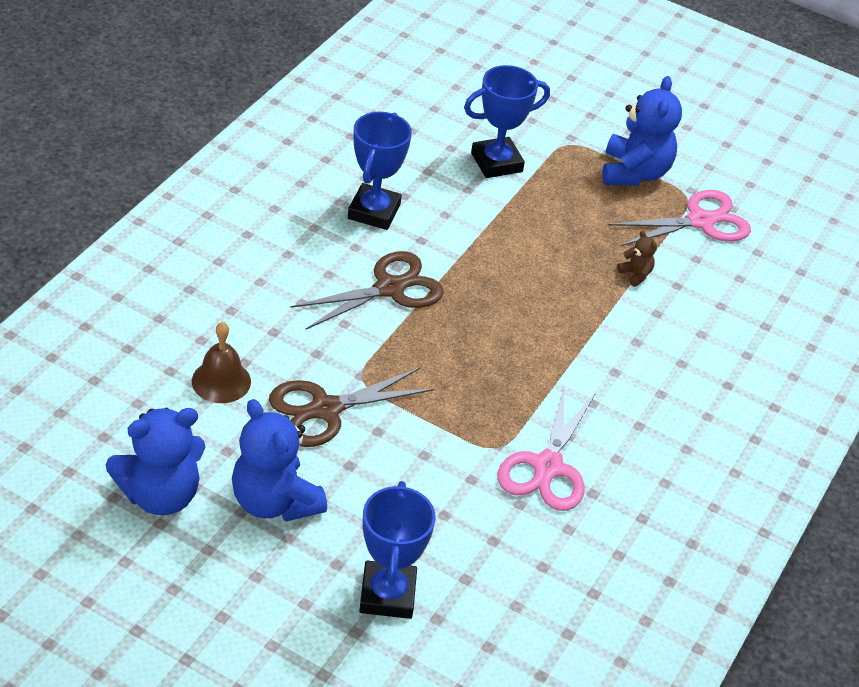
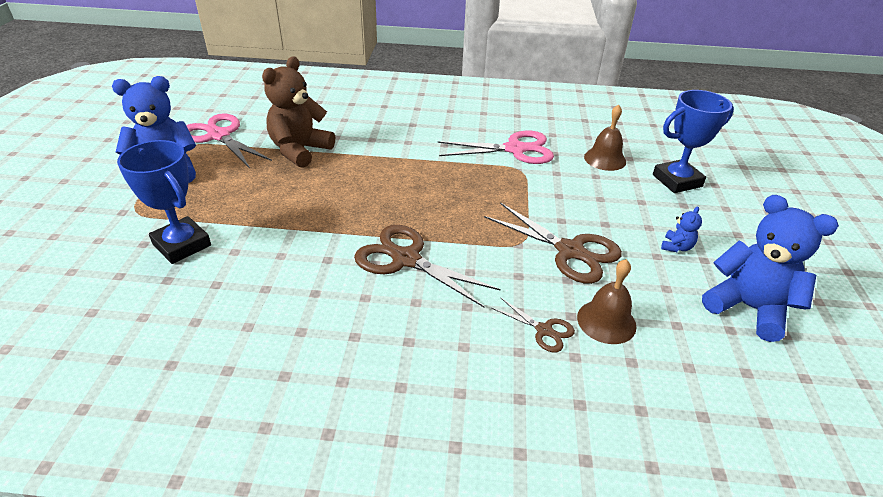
camera: 110 degrees left, 5 degrees down
blue teddy bear [232,399,327,522] -> blue teddy bear [661,206,702,252], size x0.43
blue trophy [348,112,412,230] -> none
brown teddy bear [617,231,657,287] -> brown teddy bear [262,56,335,168], size x2.32
none -> brown scissors [491,298,575,352]
none -> brown bell [584,104,626,171]

